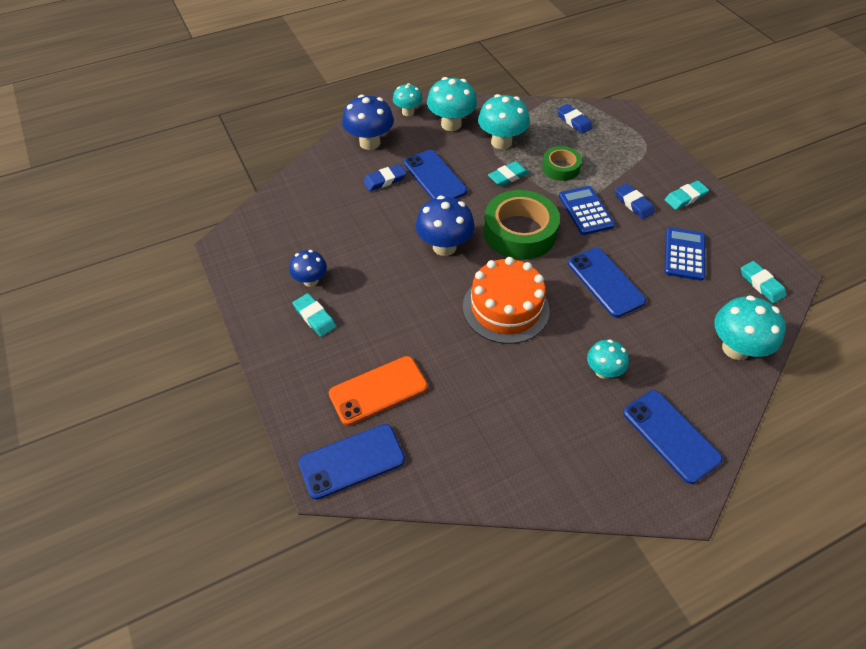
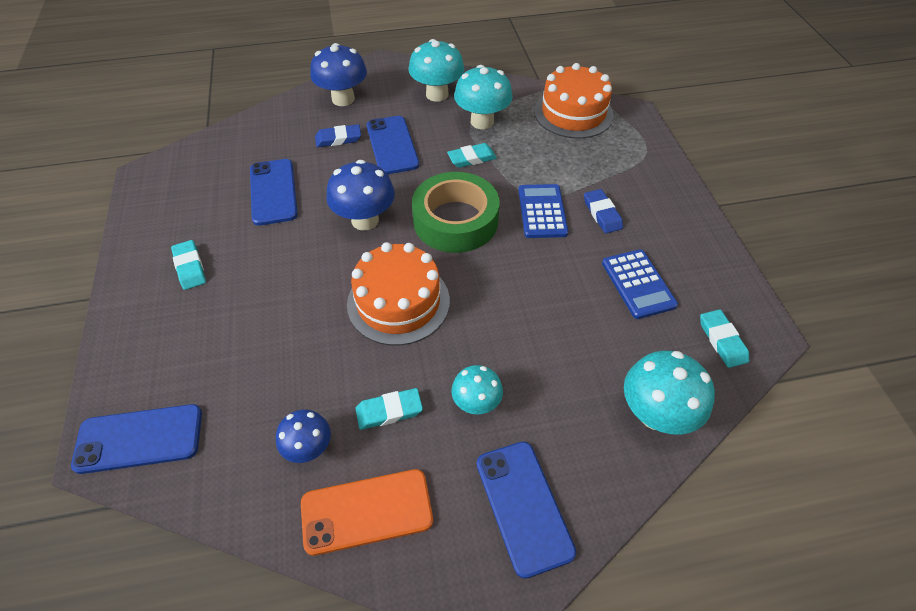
camera: 15 degrees right, 0 degrees up
blue mushroom [289,250,327,287] -> blue mushroom moved to [276,410,331,463]
orange phone [329,356,428,425] -> orange phone moved to [301,469,433,556]
turquoise mushroom [393,83,423,116] -> none
green tape [542,146,582,181] -> none
blue eraser [557,104,593,134] -> orange cake [534,63,614,139]
blue phone [568,248,646,317] -> blue phone moved to [250,159,298,226]
blue calculator [664,227,705,281] -> blue calculator turned 135 degrees clockwise [602,249,678,319]
turquoise eraser [665,181,709,210] -> turquoise eraser moved to [356,388,423,430]

